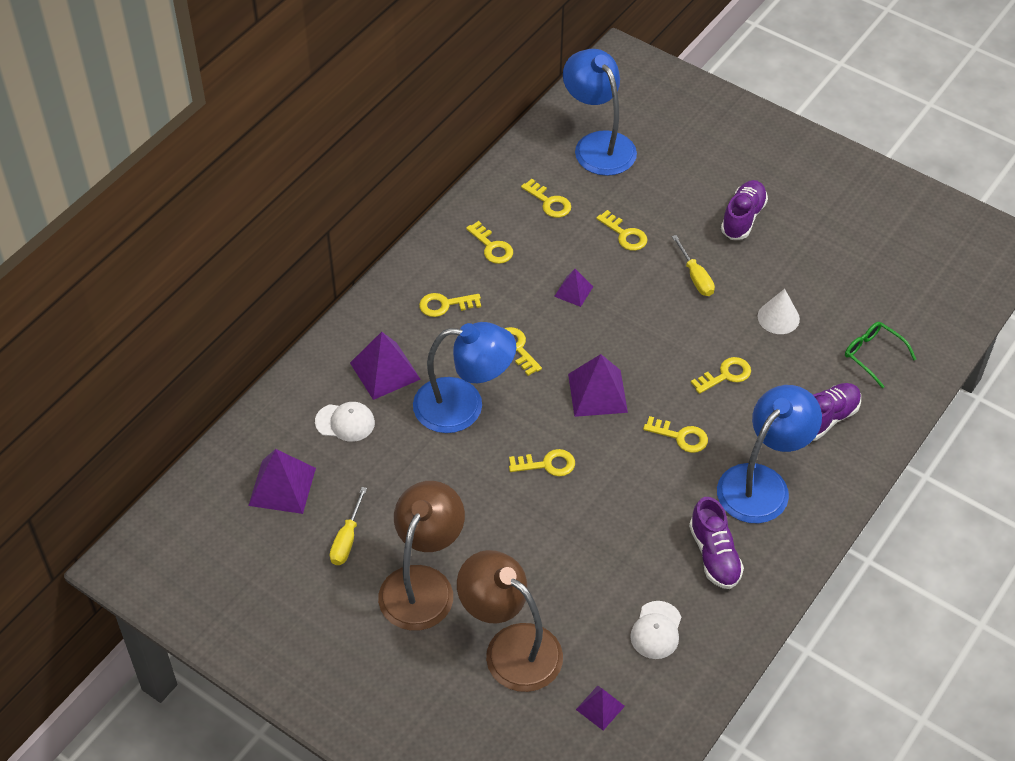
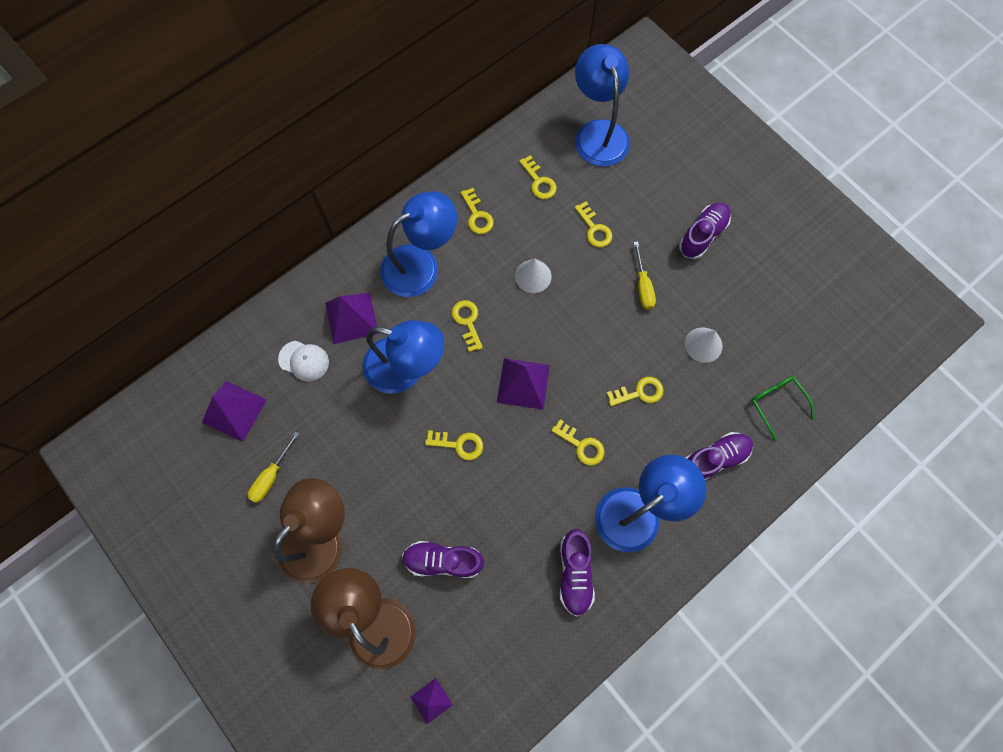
camera: 15 degrees right, 20 degrees up
yellow key [419,293,481,317] -> blue lamp [380,191,457,297]
purple pyramid [554,269,593,307] -> white cone [515,259,551,293]
white cap [630,601,681,659] -> none
none -> purple shoe [402,541,484,578]

